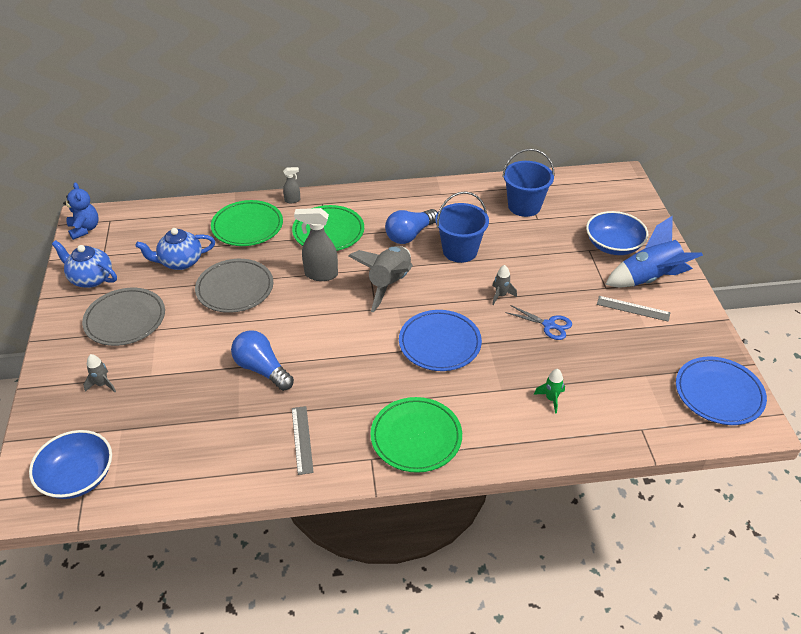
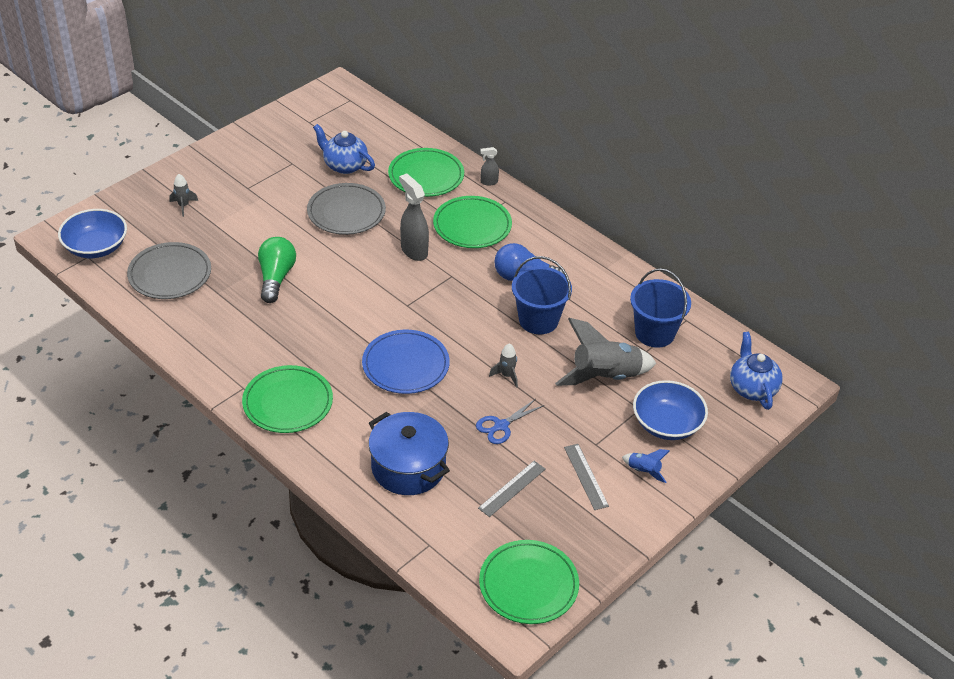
camera: 50 degrees right, 0 degrees up
blue teapot [52,240,117,288] -> blue teapot moved to [730,332,783,410]
blue teddy bear [63,182,99,240] -> none
grey plate [82,288,165,346] -> grey plate moved to [127,242,211,299]
blue light bulb [231,330,294,391] -> green light bulb [258,237,296,303]
grey spray bottle [283,167,300,203] -> grey spray bottle turned 135 degrees clockwise [480,147,499,185]
grey ruler [292,406,314,475] -> grey ruler moved to [478,461,546,517]
grey rocket [348,246,413,312] -> grey rocket moved to [555,318,657,386]
blue scissors [505,305,572,340] -> blue scissors turned 60 degrees clockwise [476,399,544,444]
green rocket [534,369,565,414] -> blue pot [368,412,450,495]
blue rocket [605,215,703,287] -> blue rocket [622,449,670,483], size x0.46
blue plate [676,357,767,425] -> green plate [479,540,579,624]

